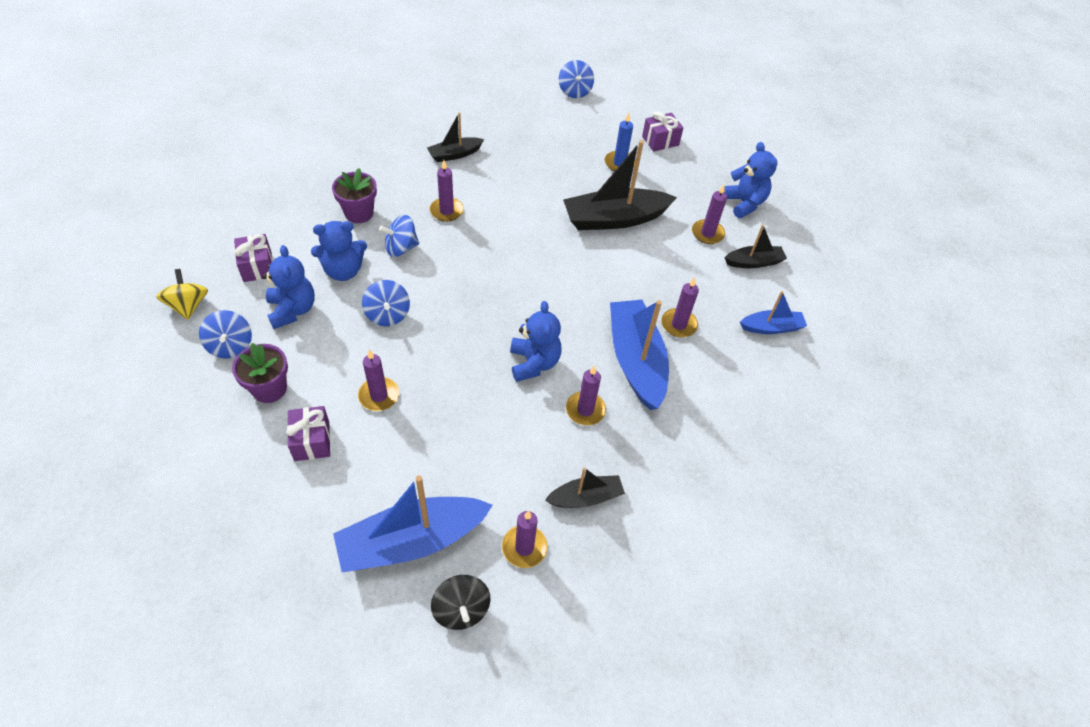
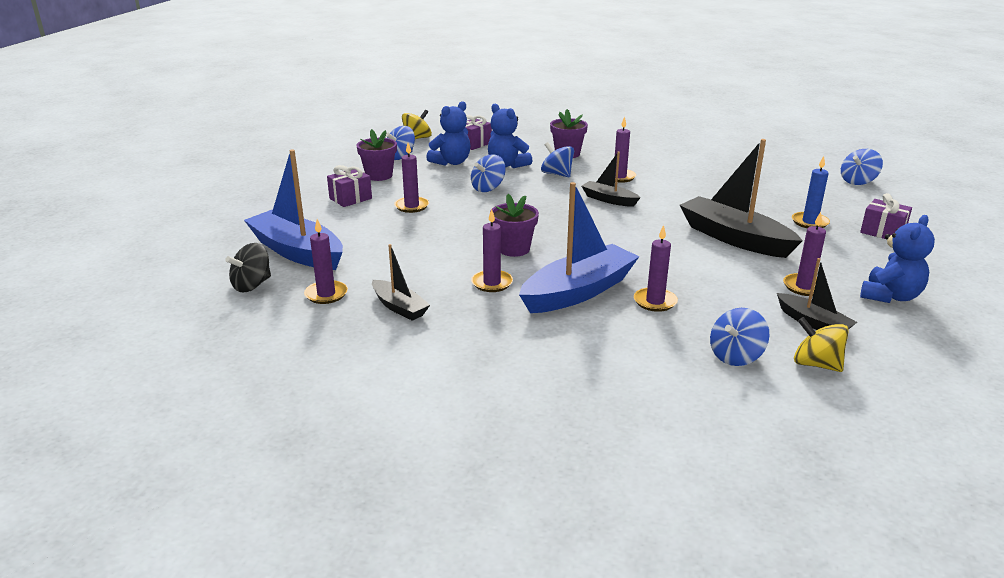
camera: 65 degrees right, 25 degrees down
black boat [427,112,484,162] -> black boat moved to [581,152,640,207]
blue teddy bear [510,301,561,382] -> purple flower pot [490,194,539,257]
blue boat [740,291,807,334] -> blue spinning top [710,308,770,366]
none -> yellow spinning top [794,317,849,372]

